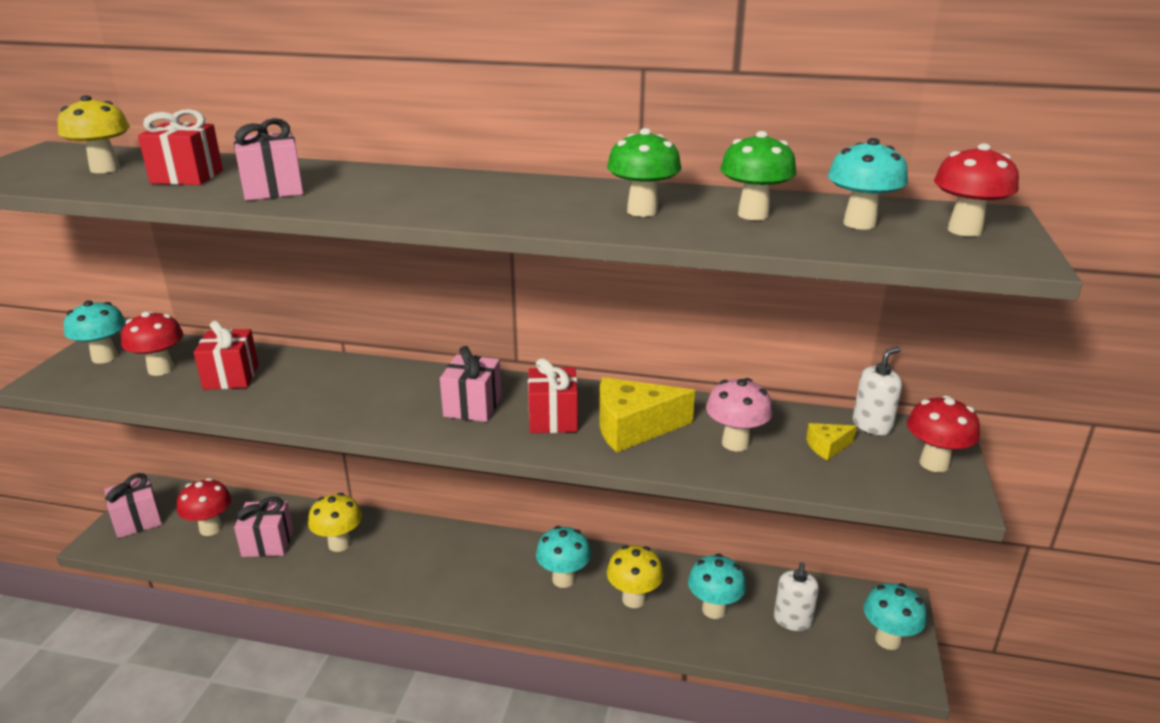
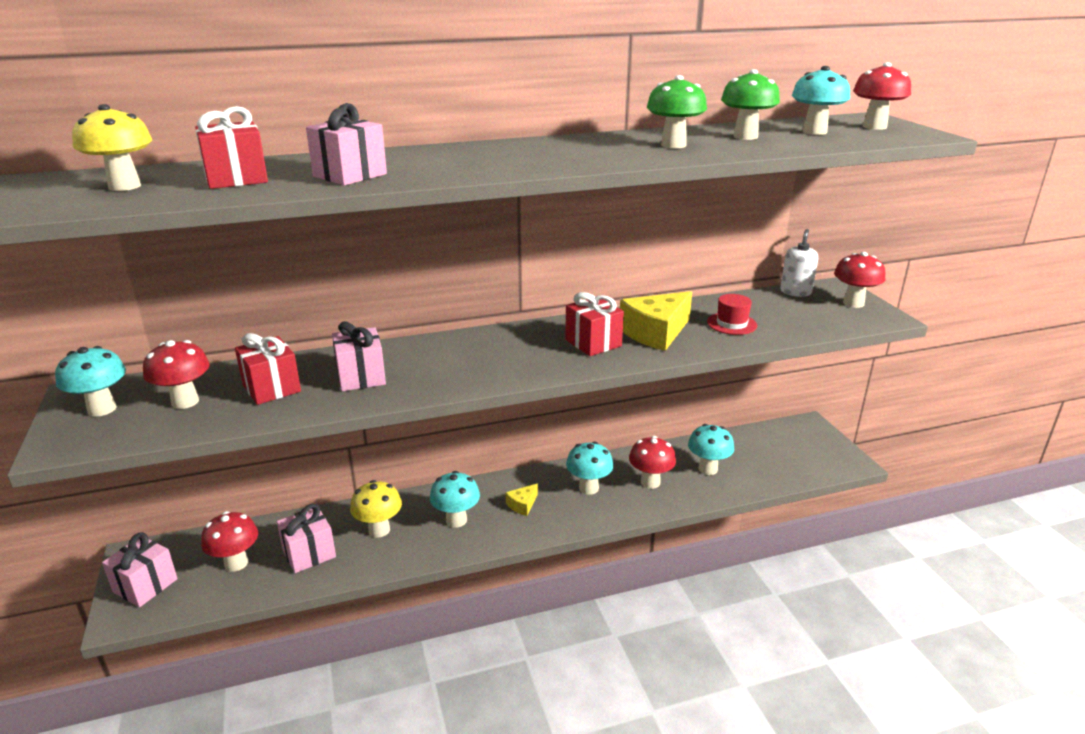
camera: 30 degrees left, 0 degrees up
pink gift [440,346,501,422] -> pink gift moved to [332,321,386,391]
yellow mushroom [607,545,664,608] -> red mushroom [629,436,676,489]
pink mushroom [706,378,773,451] -> red hat [707,294,757,335]
white soap dispenser [774,562,819,631] -> none
yellow cheese [806,423,857,460] -> yellow cheese moved to [506,484,538,516]
turquoise mushroom [863,583,927,650] -> turquoise mushroom moved to [430,471,480,528]

